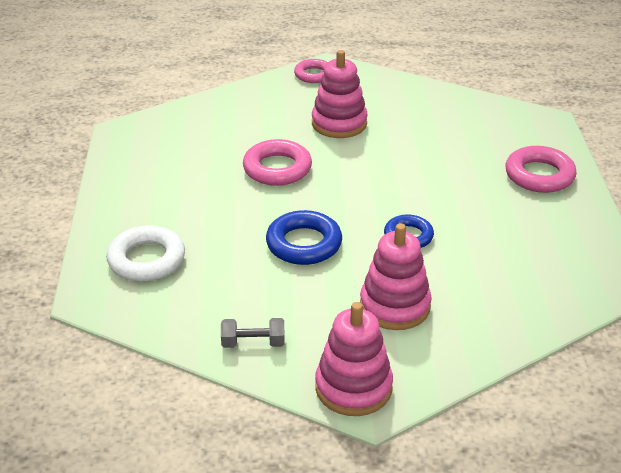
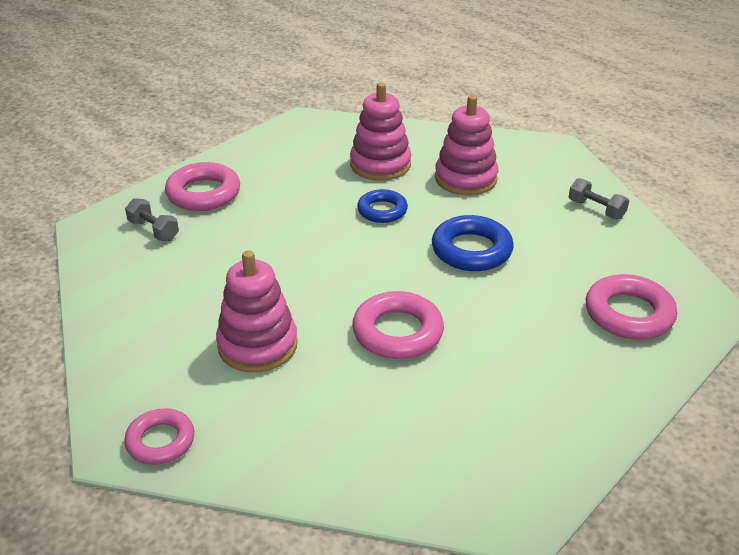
camera: 135 degrees left, 0 degrees up
white ring [106,225,185,282] -> pink ring [586,274,677,339]
pink stacking toy [315,302,393,416] -> pink stacking toy moved to [350,82,411,181]
none -> grey dumbbell [125,198,179,241]

